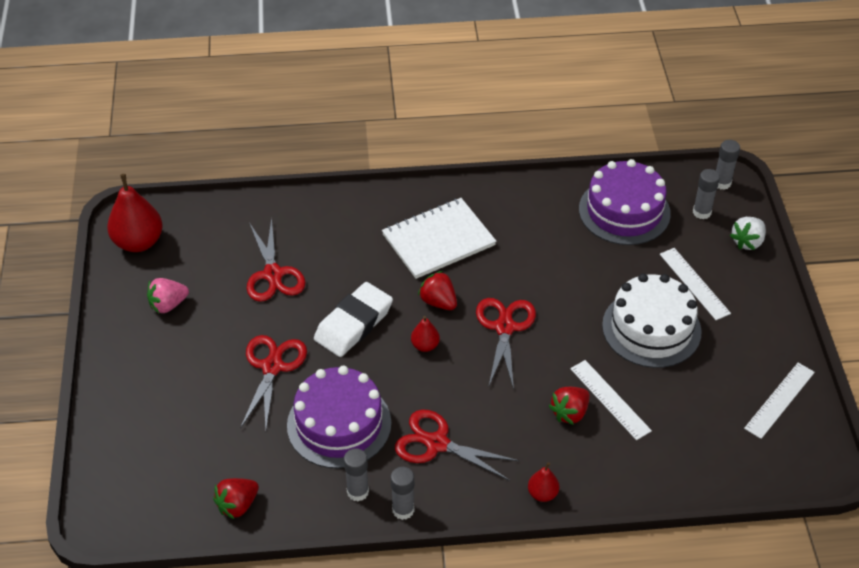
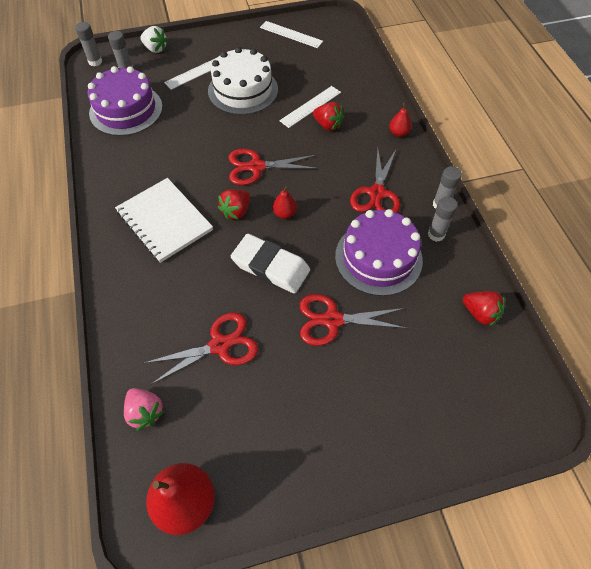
camera: 100 degrees left, 10 degrees up
pink strawberry [147,278,189,313] -> pink strawberry moved to [124,388,165,431]

